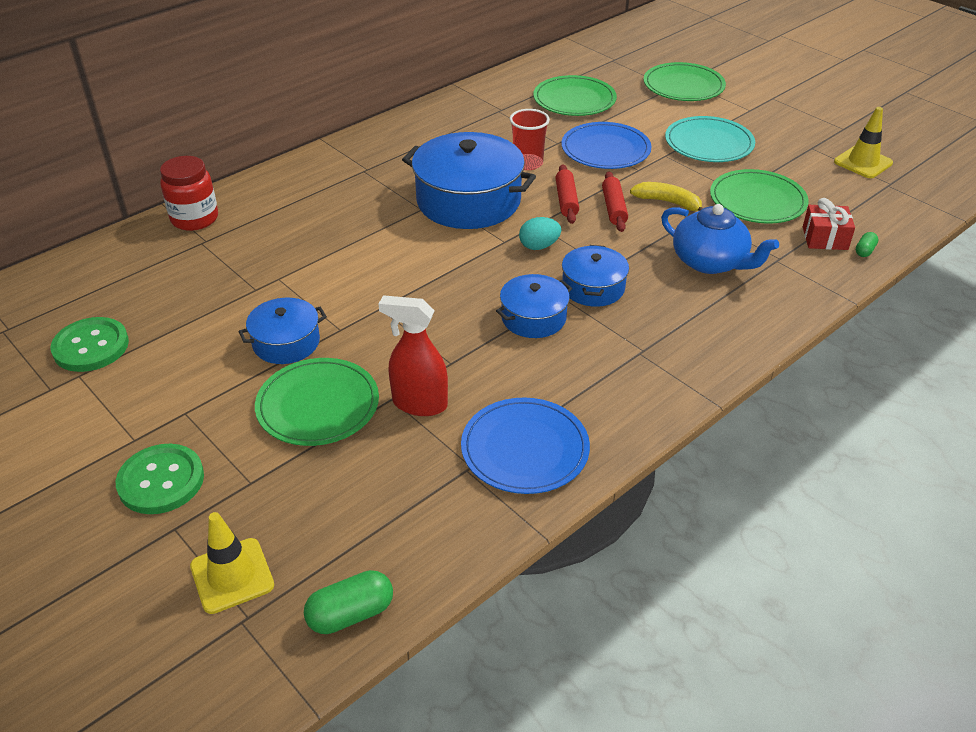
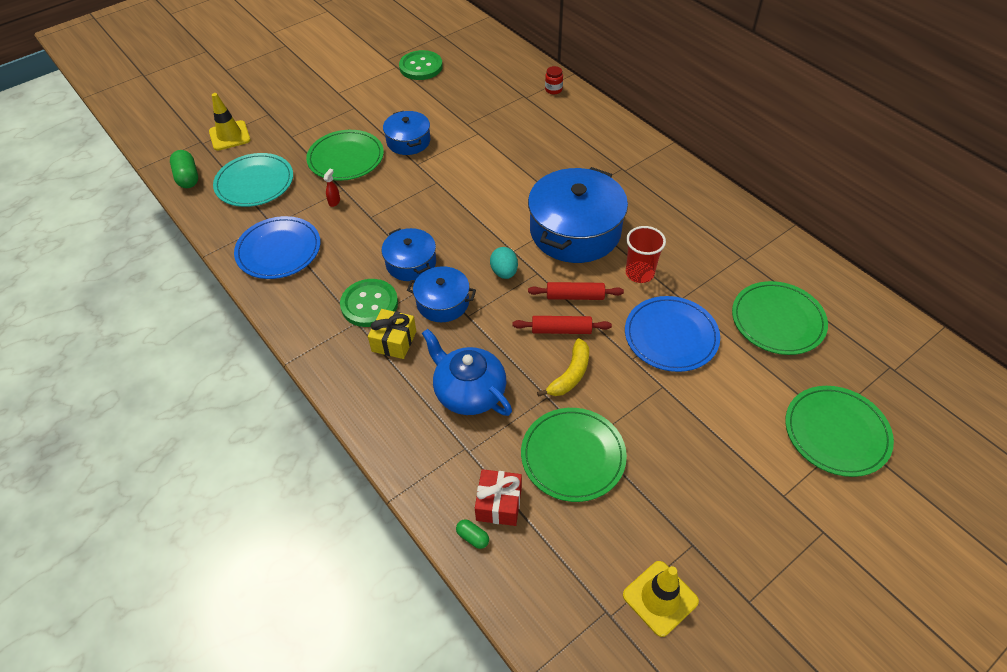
camera: 95 degrees right, 10 degrees up
green button [116,444,204,514] -> green button moved to [340,279,398,327]
red jar [160,156,218,231] -> red jar [545,66,563,95], size x0.51
red spray bottle [379,295,448,416] -> red spray bottle [324,169,340,207], size x0.42
blue teapot [661,204,779,274] -> blue teapot turned 90 degrees clockwise [422,329,512,416]
turquoise plate [665,116,755,162] -> turquoise plate moved to [213,153,293,207]
none -> yellow gift [368,309,416,359]

